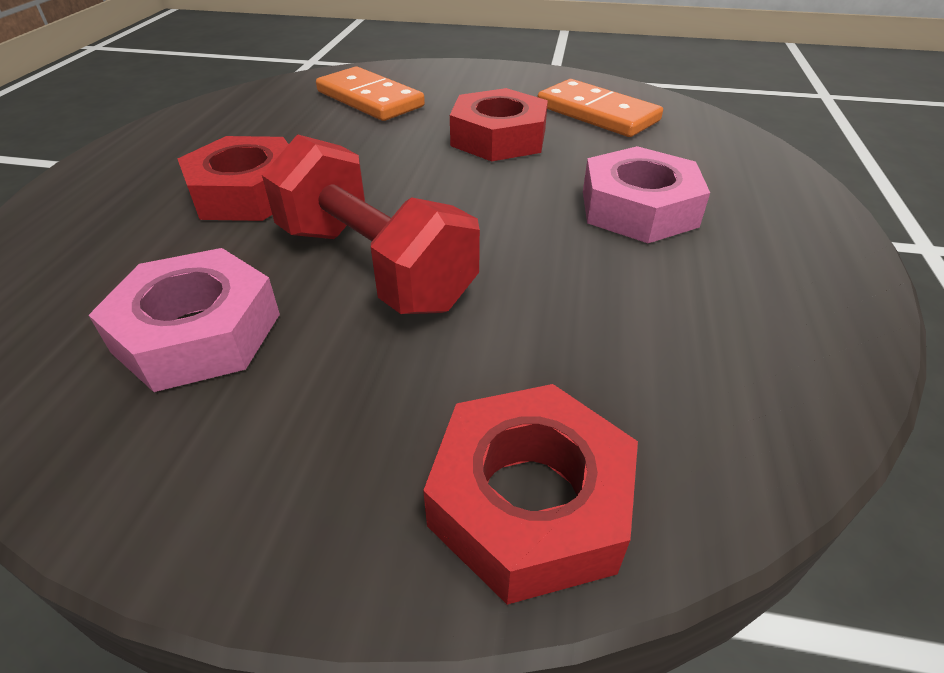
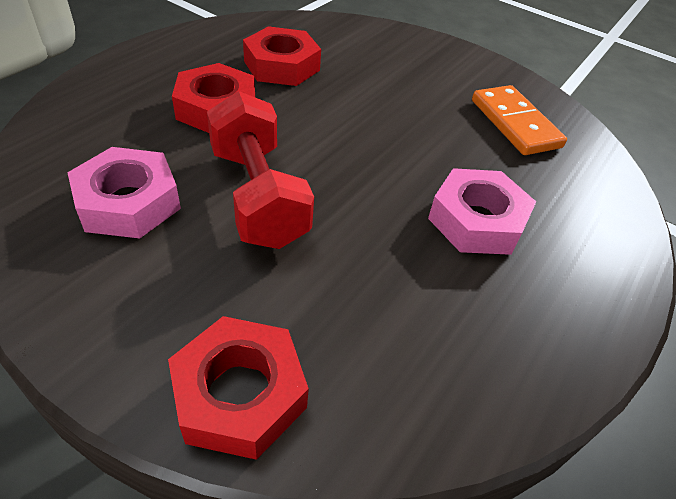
camera: 20 degrees right, 5 degrees up
orange domino [316,67,425,121] -> none
red nut [450,88,548,161] -> red nut moved to [243,26,321,86]

